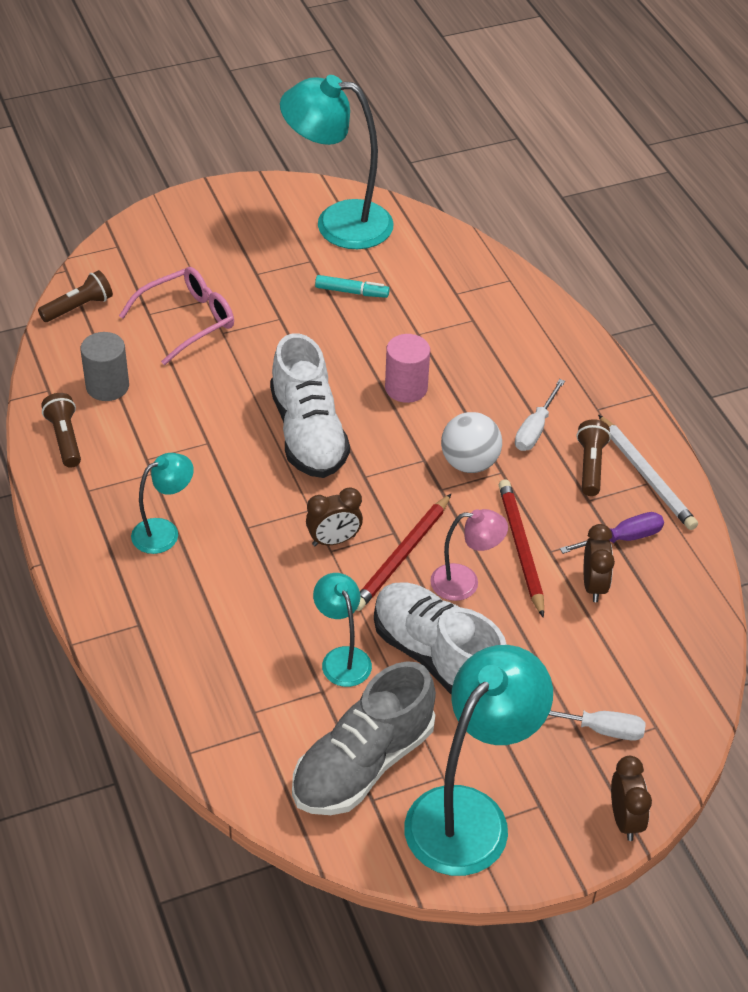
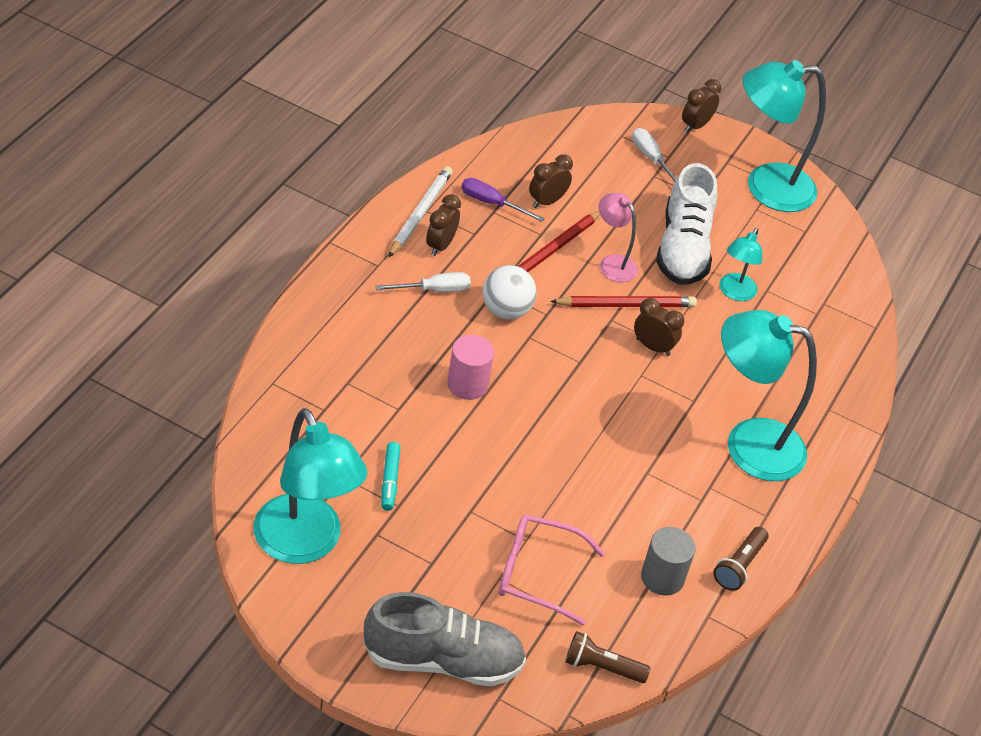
camera: 135 degrees left, 0 degrees up
turquoise lamp [131,453,194,554] -> turquoise lamp [721,310,817,481], size x1.93
white shoe [270,333,350,478] -> none
grey shoe [292,661,436,815] -> grey shoe moved to [363,592,526,687]
turquoise marker [315,275,390,298] -> turquoise marker turned 150 degrees counterclockwise [382,442,401,511]
brown flashlight [577,419,611,496] -> brown clock [426,194,461,256]

